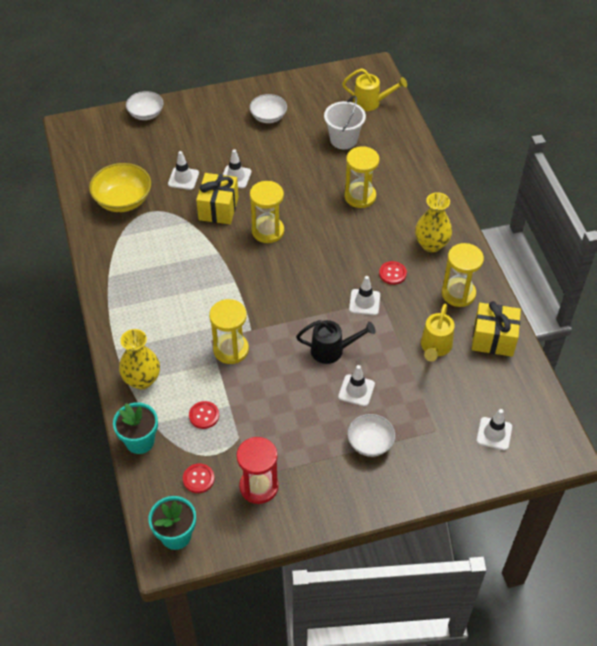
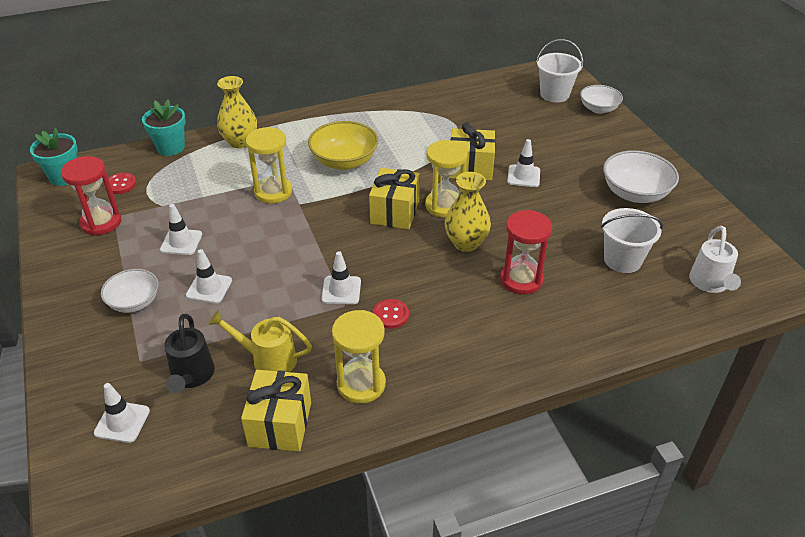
camera: 85 degrees right, 10 degrees down
yellow bowl [89,163,151,212] -> yellow bowl moved to [308,121,378,170]
white traffic cone [168,151,199,190] -> white traffic cone moved to [160,204,202,255]
red button [189,401,219,429] -> none
white bowl [249,94,287,123] -> white bowl [603,150,679,203], size x1.52
black watering can [296,320,375,364] -> black watering can moved to [164,314,215,394]
yellow watering can [342,68,407,111] -> white watering can [689,226,741,293]
yellow hourglass [344,146,379,208] -> red hourglass [500,210,552,294]
yellow vase [415,192,452,252] -> yellow vase moved to [445,172,491,252]
none -> yellow gift [369,168,420,229]
none -> white bucket [536,39,583,103]

